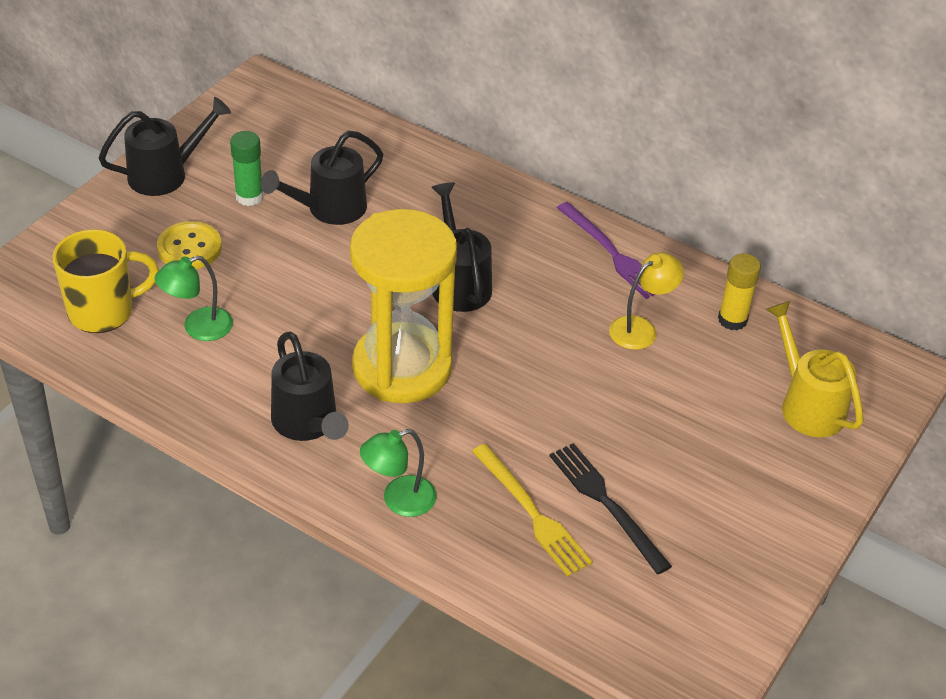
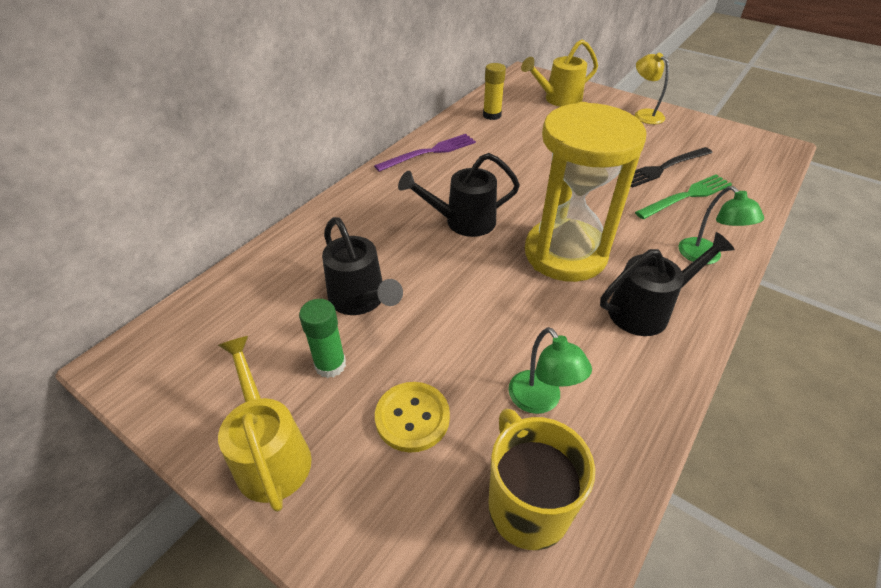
camera: 85 degrees left, 0 degrees up
black watering can [99,97,231,196] -> yellow watering can [218,336,312,512]
yellow fork [472,444,593,577] -> green fork [635,174,732,219]
yellow lamp [609,252,684,350] -> yellow lamp moved to [635,53,669,124]

